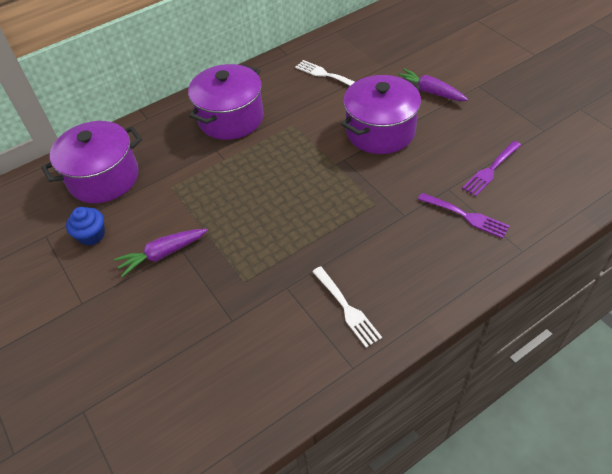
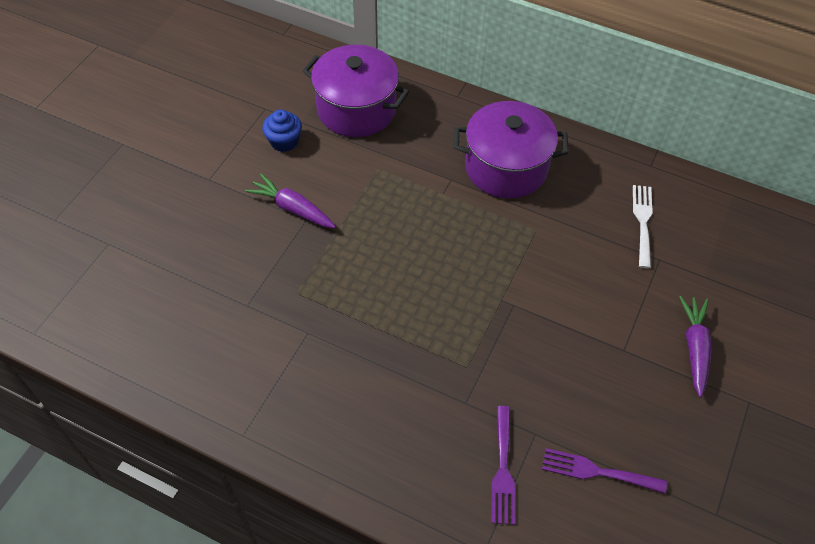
camera: 55 degrees right, 5 degrees up
white fork [312,266,382,348] -> none
purple pot [341,75,421,154] -> none

